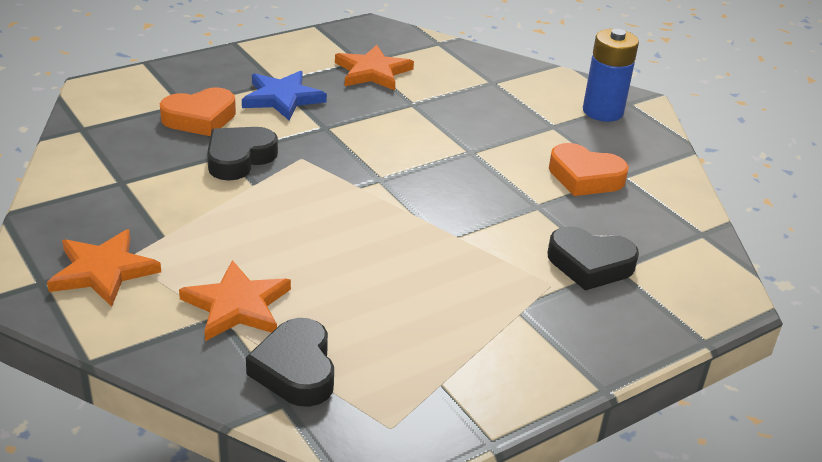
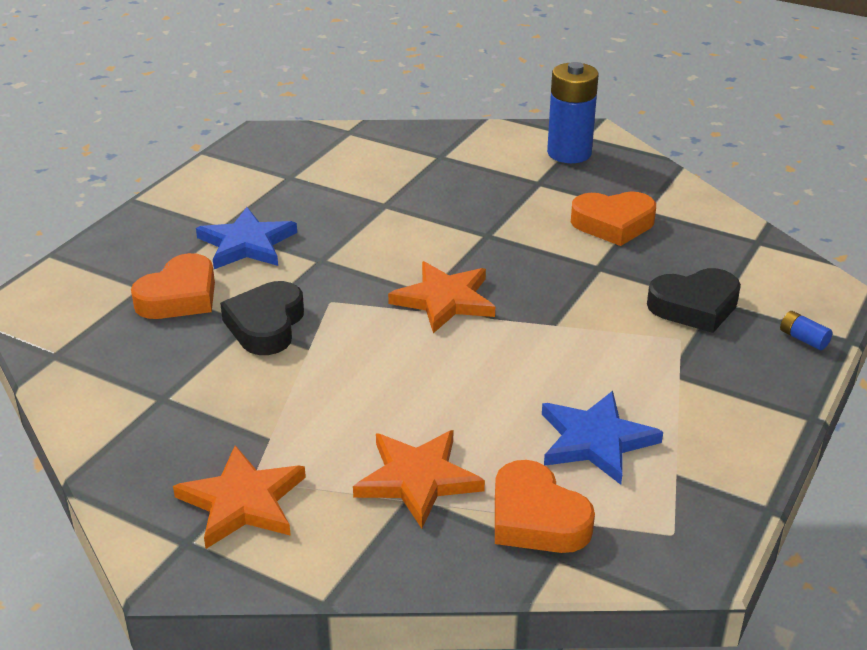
camera: 25 degrees left, 0 degrees up
black heart [246,318,334,407] -> orange heart [495,460,595,553]
orange star [335,45,414,91] -> orange star moved to [388,261,495,333]
none -> blue star [542,391,663,485]
none -> blue battery [780,311,833,350]

